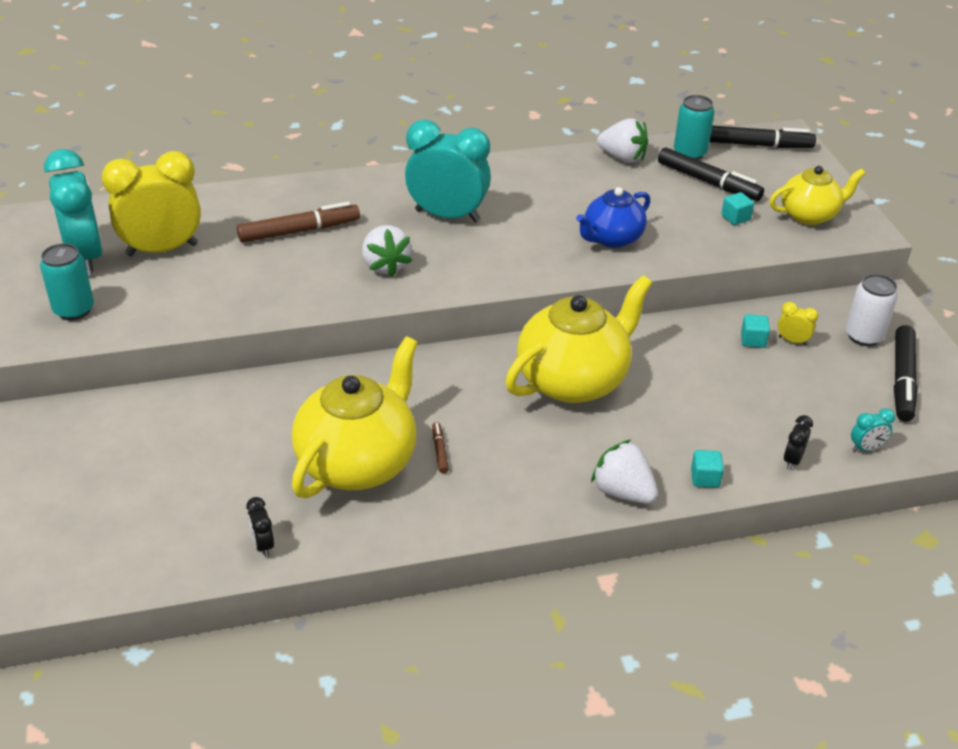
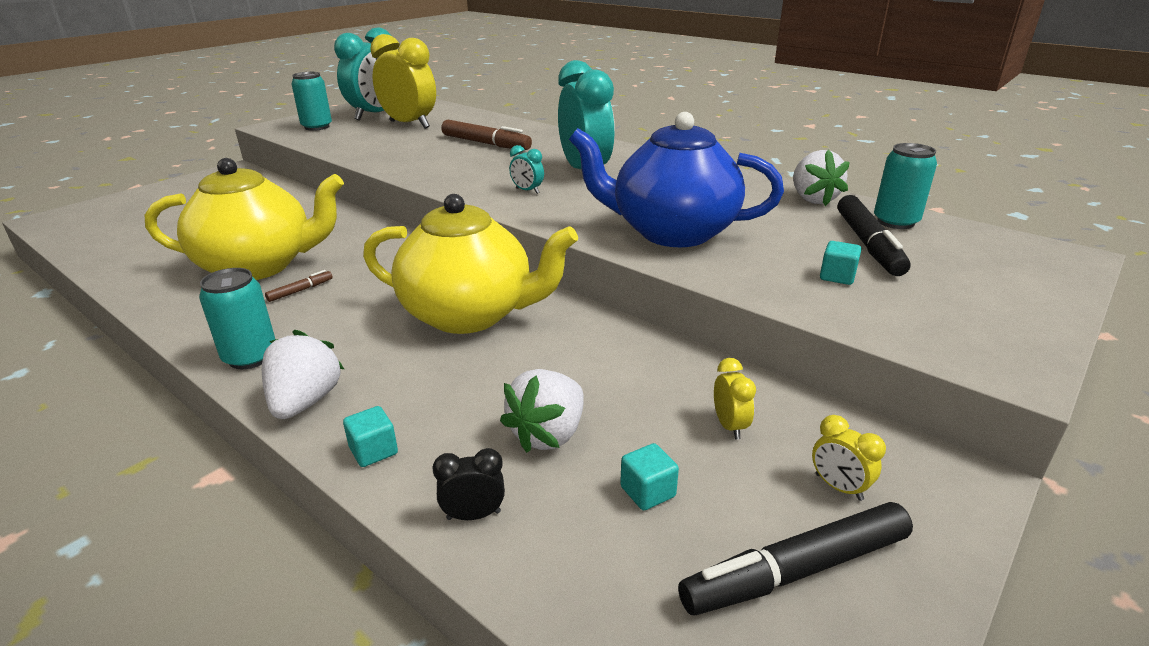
camera: 55 degrees right, 10 degrees down
black clock [246,497,274,557] -> none
white strawberry [362,225,412,277] -> white strawberry moved to [500,369,584,453]
blue teapot [576,187,651,248] -> blue teapot [569,112,784,247], size x1.67
black marker [710,126,816,148] -> none
turquoise cube [741,314,770,348] -> turquoise cube moved to [620,443,679,510]
yellow teapot [769,166,866,225] -> none
white can [846,274,898,346] -> yellow clock [812,415,886,501]
turquoise clock [851,408,895,452] -> turquoise clock moved to [509,145,544,194]
none -> turquoise can [199,268,275,369]

